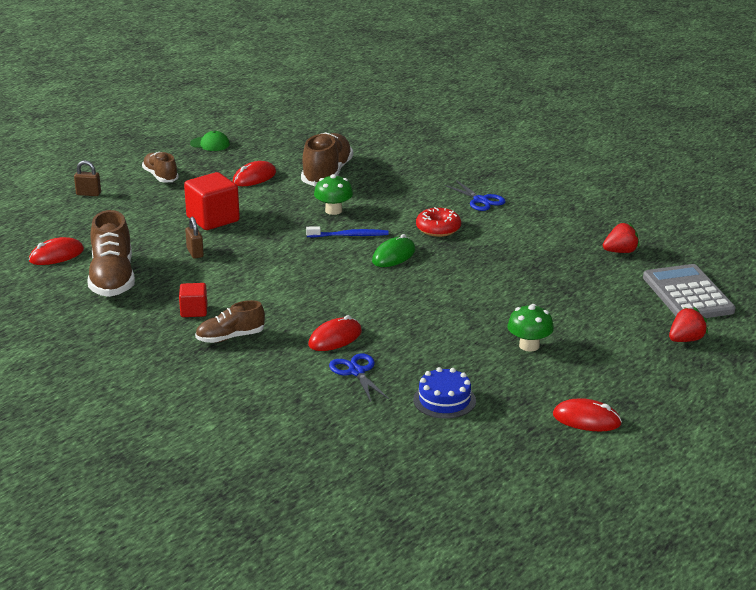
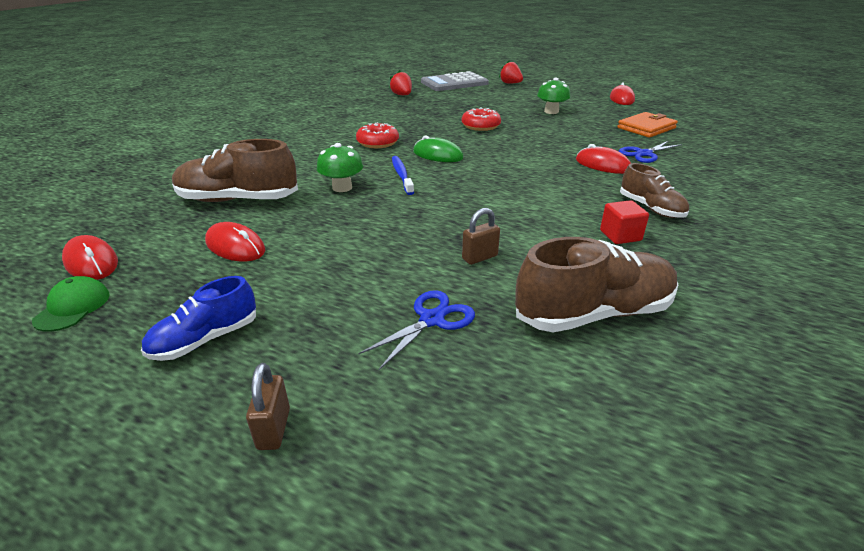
camera: 100 degrees left, 5 degrees up
red mouse [29,237,84,265] -> red mouse moved to [62,235,118,280]
brown shoe [142,152,179,182] -> blue shoe [141,276,256,361]
red cube [184,172,240,230] -> none
blue cake [413,367,476,419] -> orange wallet [617,112,678,138]
blue scissors [444,180,506,211] -> blue scissors moved to [358,290,475,370]
none -> red donut [462,107,501,131]

